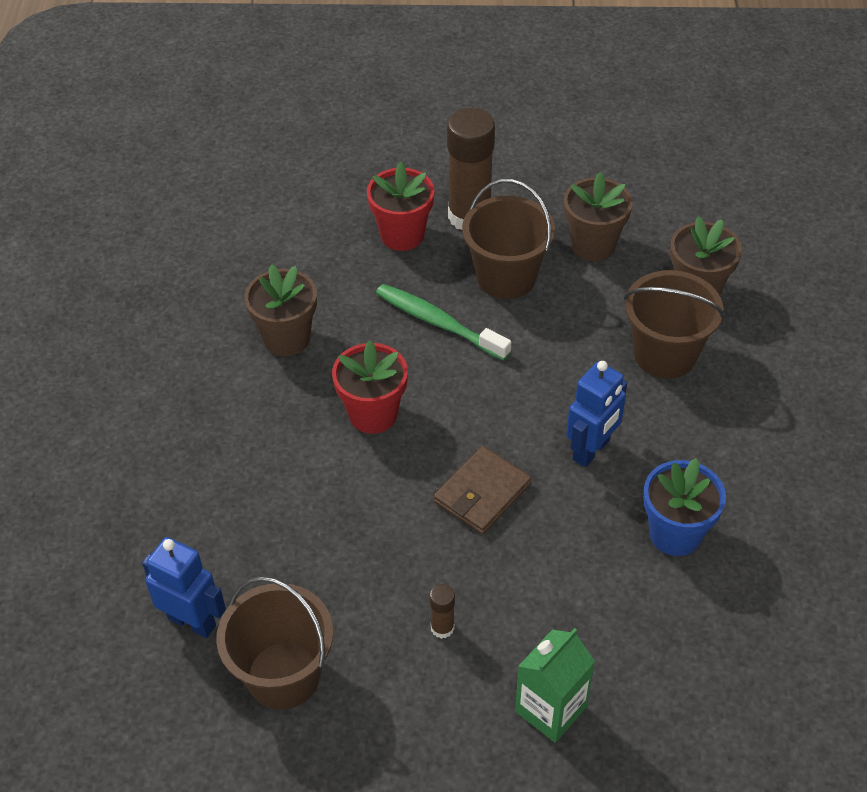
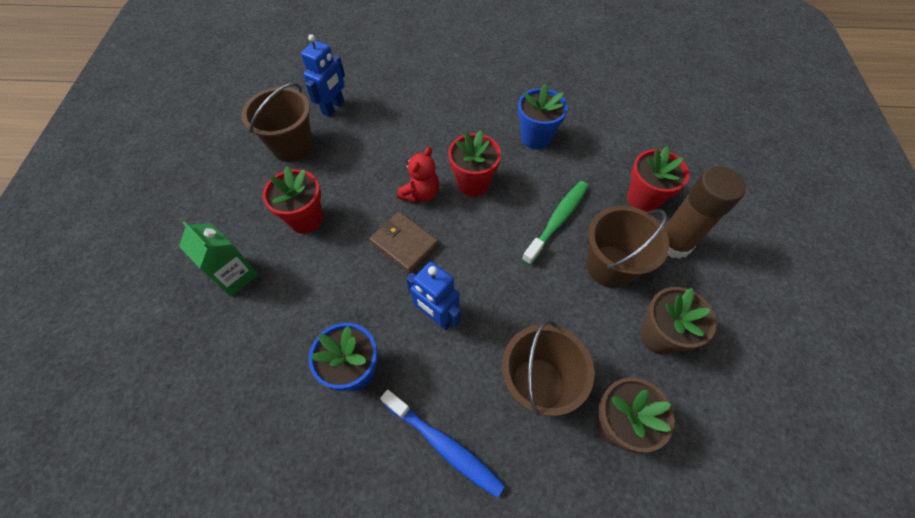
camera: 90 degrees right, 10 degrees up
brown flower pot [244,264,317,356] -> blue flower pot [518,83,568,149]
brown glue stick [429,584,455,639] -> red flower pot [263,166,323,234]
none -> blue toothbrush [380,390,505,498]
none -> red teddy bear [397,147,440,203]

